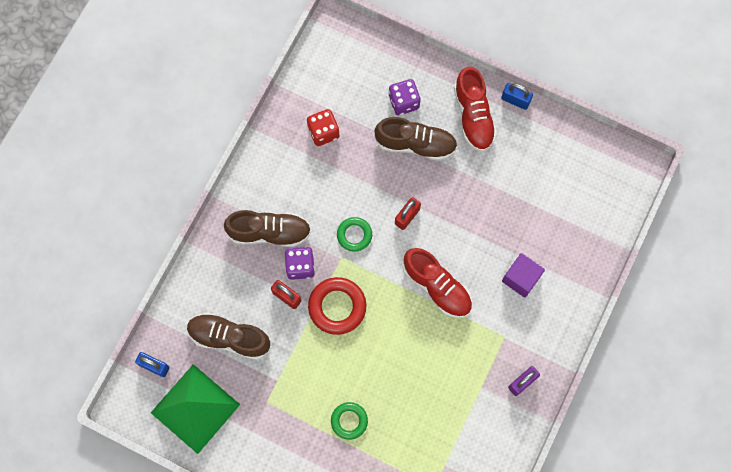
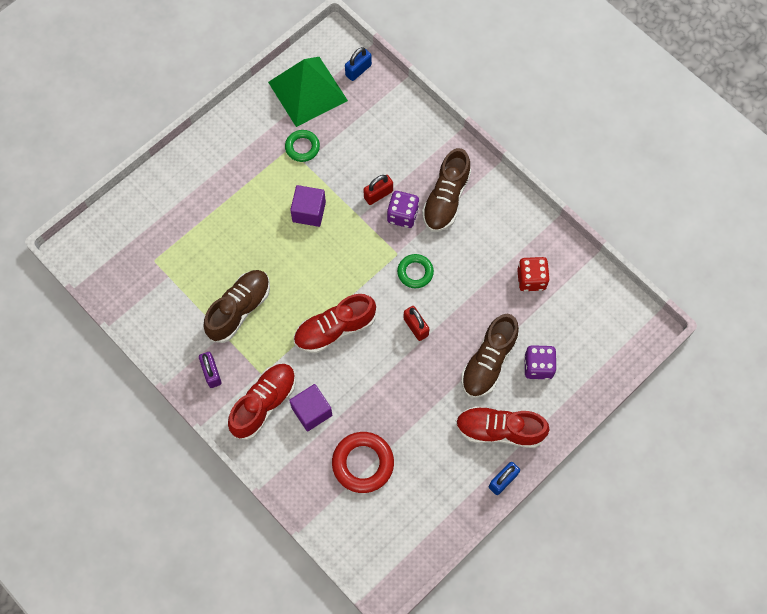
camera: 110 degrees right, 5 degrees down
brown shoe [187,313,271,360] -> brown shoe moved to [204,270,270,343]
red ring [308,277,366,335] -> red ring moved to [332,432,394,493]
green ring [331,402,368,440] -> green ring moved to [285,130,320,162]
none -> red shoe [228,364,296,440]
none -> purple cube [290,185,326,227]

